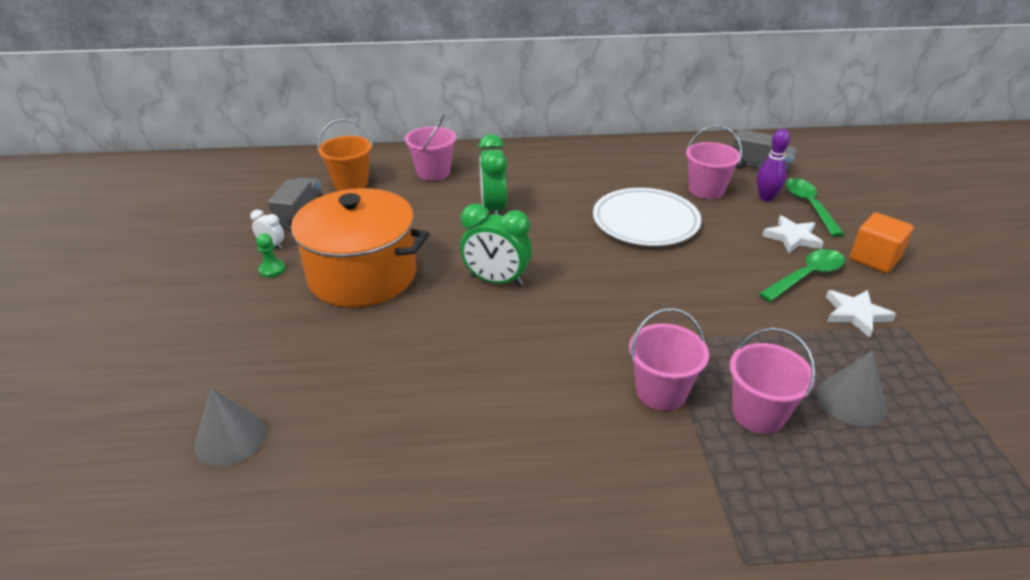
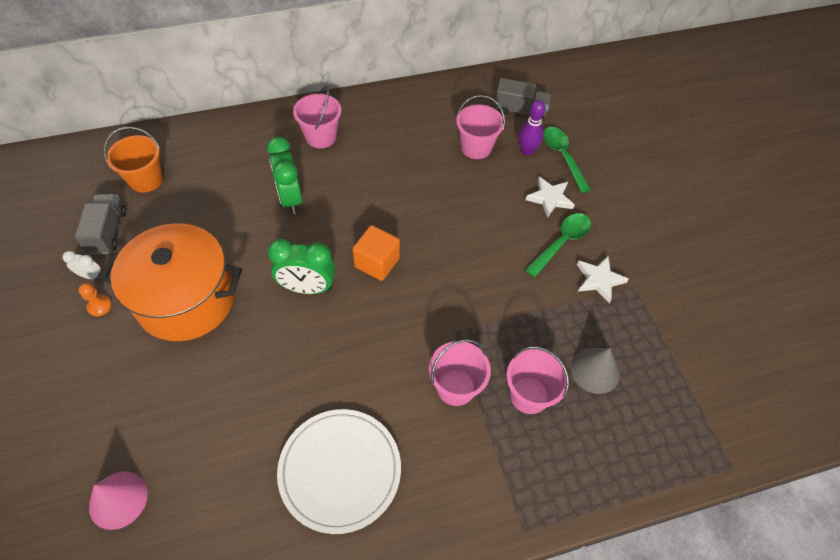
camera: 15 degrees left, 20 degrees up
grey cone [194,388,267,467] -> pink cone [89,471,148,530]
green pawn [256,234,285,278] -> orange pawn [78,283,112,316]
pink bucket [405,114,456,181] -> pink bucket moved to [293,86,341,148]
white plate [593,188,701,246] -> white plate moved to [277,409,401,534]
orange cube [850,213,914,273] -> orange cube moved to [353,225,400,281]

